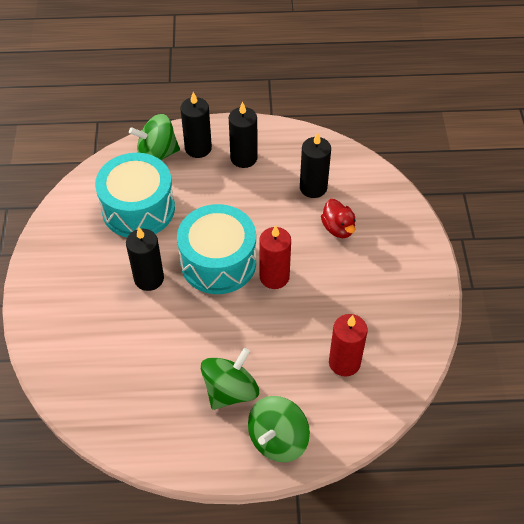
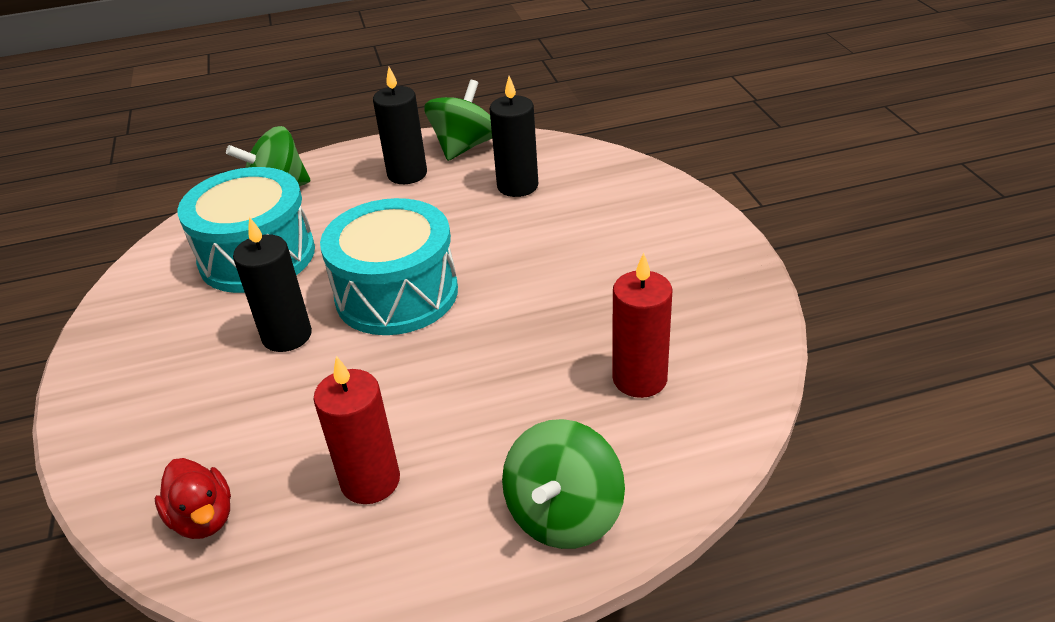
camera: 10 degrees left, 15 degrees down
black candle [180,92,212,158] -> none
green spinning top [201,348,259,410] -> green spinning top moved to [424,80,492,161]
red candle [259,225,291,289] -> red candle moved to [313,356,400,504]
red duck [321,199,356,238] -> red duck moved to [155,458,231,539]

